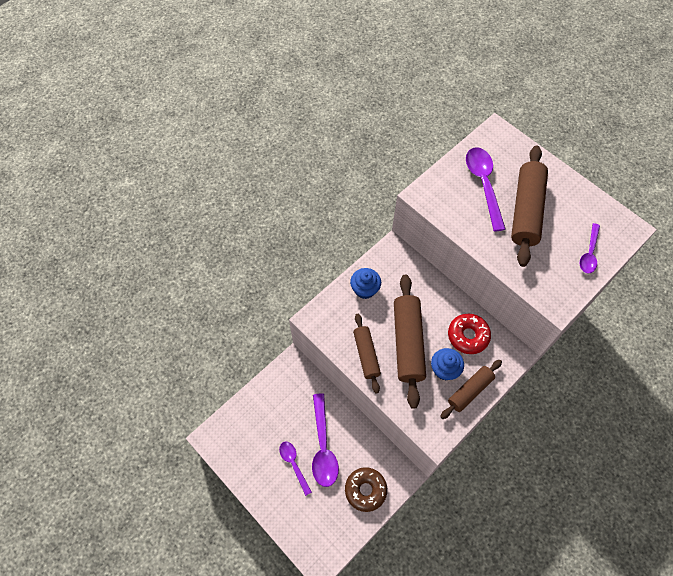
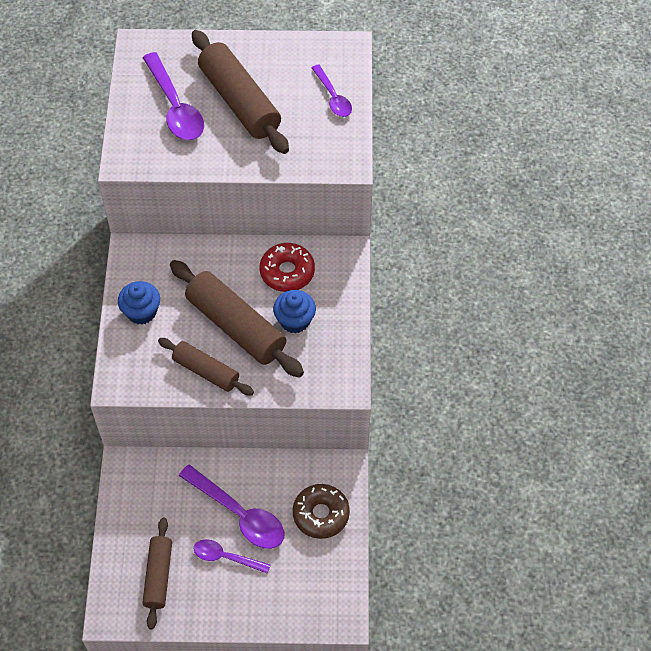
camera: 45 degrees left, 5 degrees down
brown rolling pin [440,360,502,419] -> brown rolling pin moved to [142,517,172,629]
purple spoon [466,147,505,232] -> purple spoon turned 150 degrees counterclockwise [143,52,204,140]

